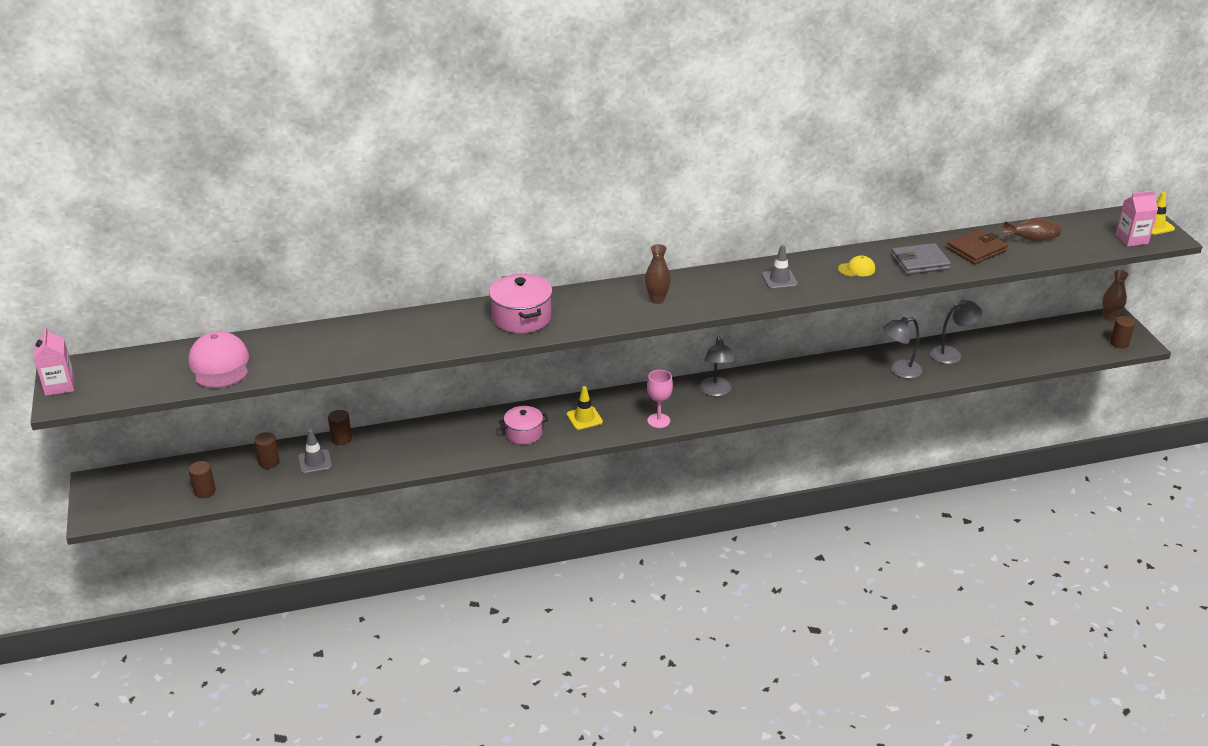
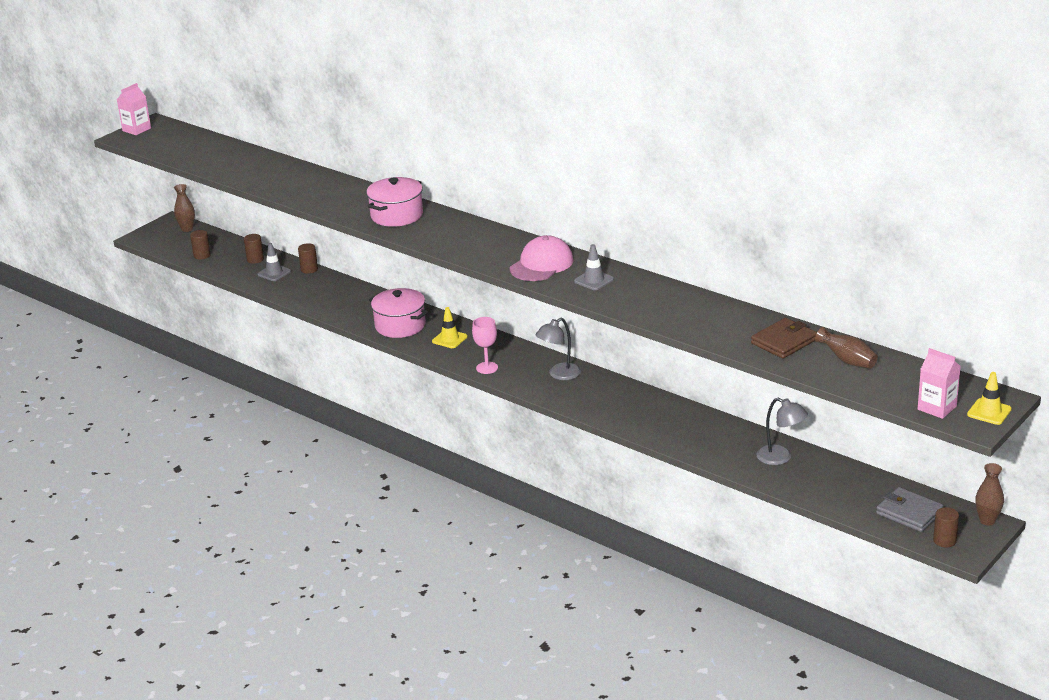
camera: 55 degrees right, 5 degrees down
pink cap [188,331,249,388] -> pink cap moved to [510,235,573,281]
pink pot [499,406,548,445] -> pink pot [369,288,428,338], size x1.52
brown vase [645,244,671,304] -> brown vase moved to [174,184,195,232]
yellow cap [838,255,875,277] -> none
grey lamp [883,317,922,379] -> none
grey wallet [891,243,951,275] -> grey wallet moved to [876,487,944,532]
brown wallet [947,229,1008,264] -> brown wallet turned 60 degrees counterclockwise [751,318,817,359]

